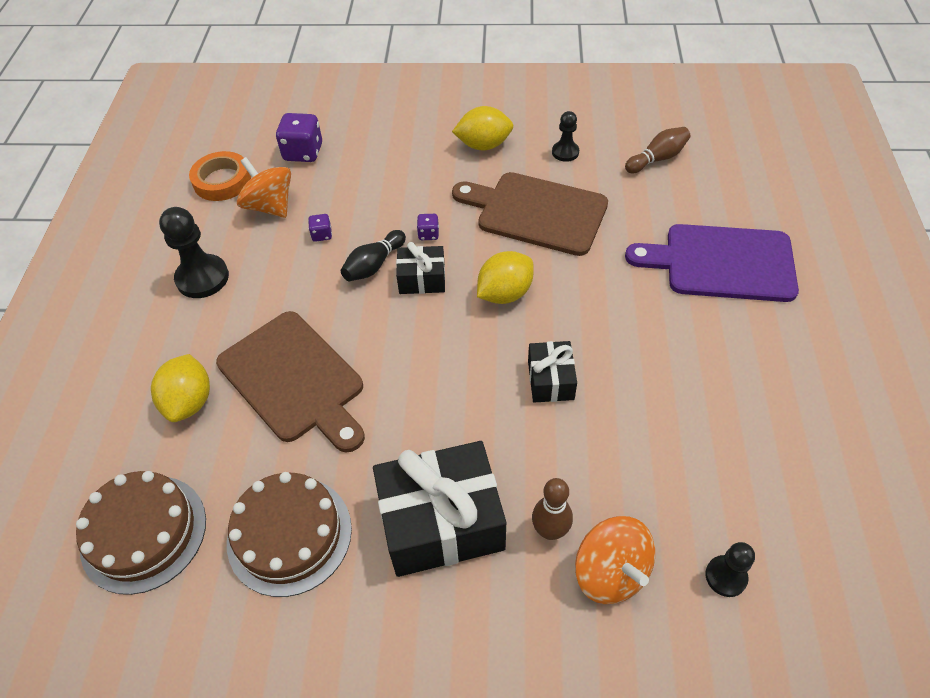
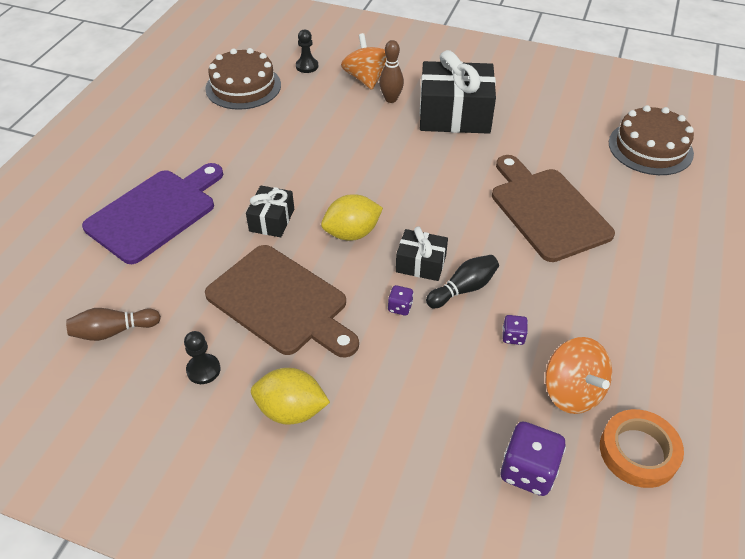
camera: 165 degrees left, 5 degrees down
yellow lemon [151,354,210,422] -> none
black pawn [159,207,229,298] -> none
brown cake [227,472,352,597] -> brown cake moved to [205,48,281,110]
black gift [528,341,577,403] -> black gift moved to [246,186,294,237]
purple cutting board [625,224,799,302] -> purple cutting board turned 75 degrees counterclockwise [82,163,223,264]

